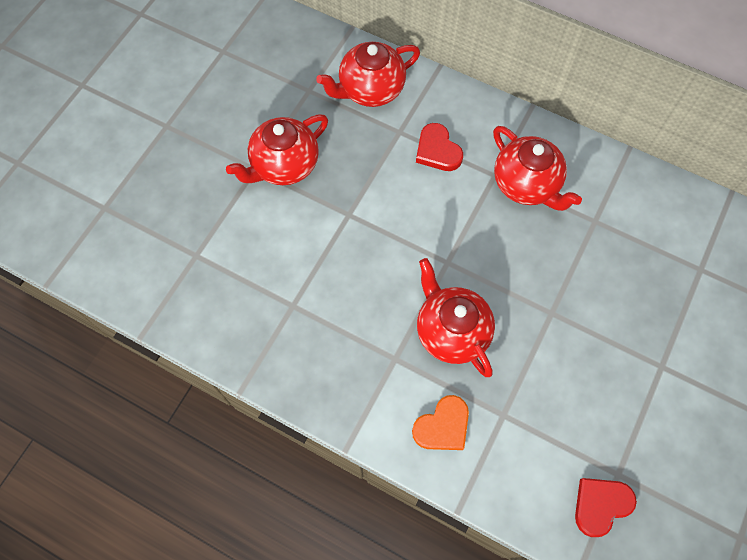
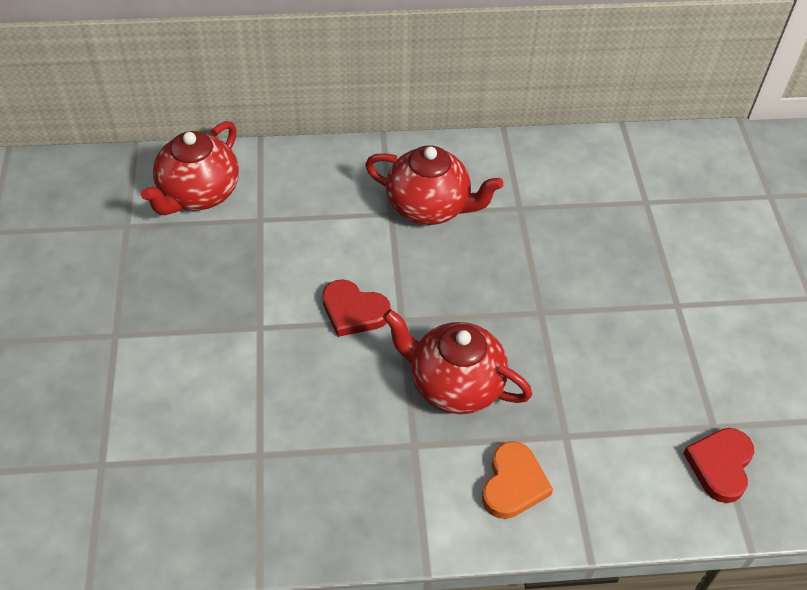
camera: 35 degrees left, 15 degrees down
red teapot [226,114,328,185] -> none
red heart [416,123,463,171] -> red heart moved to [322,279,391,337]

